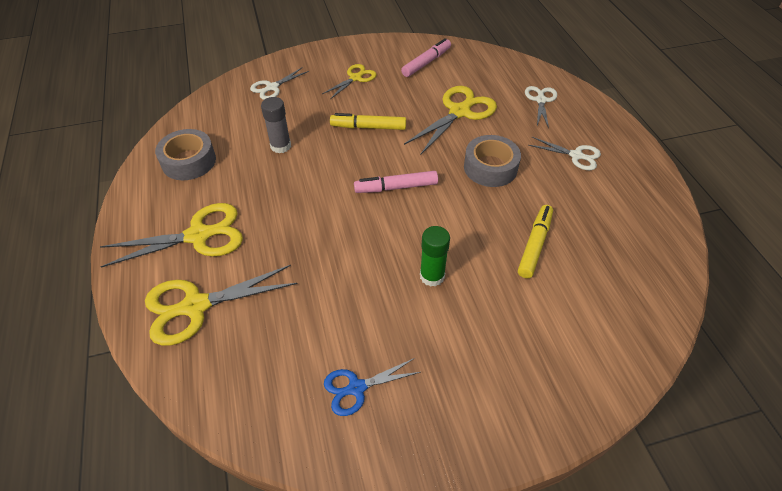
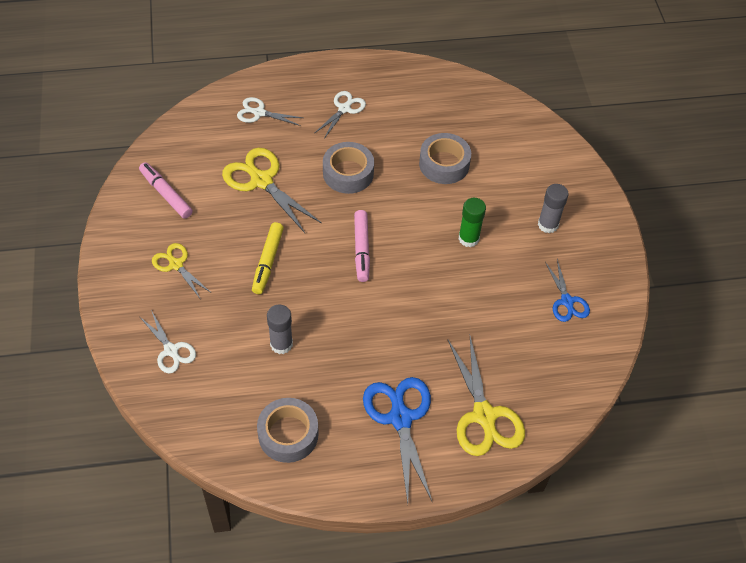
camera: 85 degrees left, 5 degrees up
yellow scissors [100,203,243,268] -> blue scissors [363,377,432,503]
yellow marker [518,205,553,278] -> grey tape [419,133,471,184]
none -> grey glue stick [538,184,569,233]

